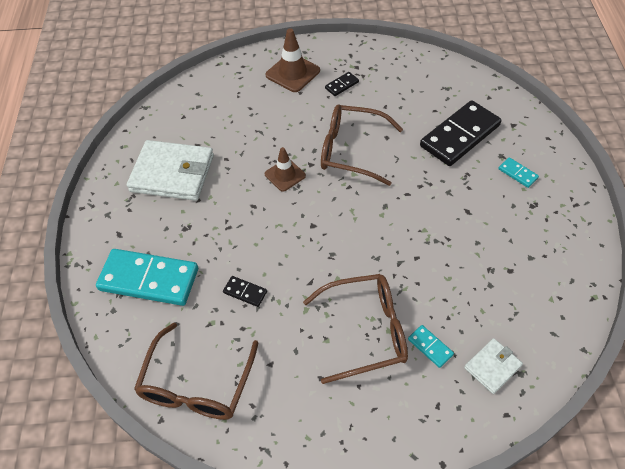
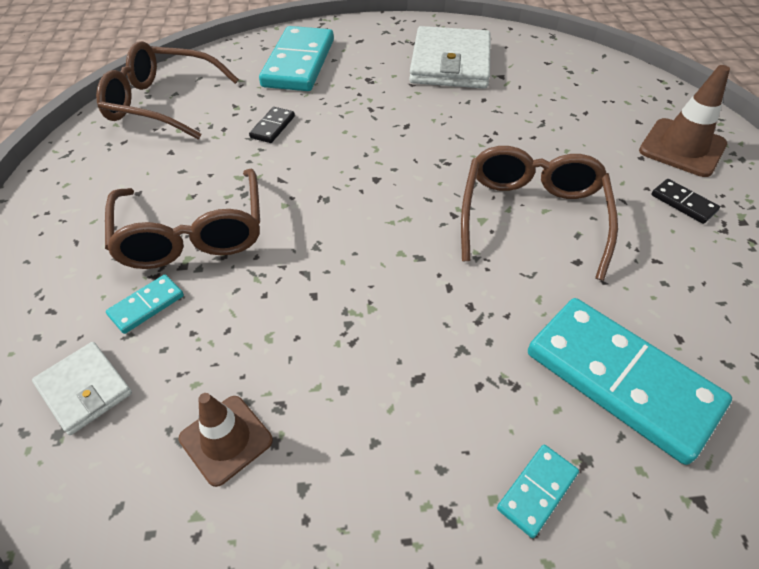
camera: 85 degrees right, 5 degrees down
brown traffic cone [265,147,306,192] -> brown traffic cone moved to [179,393,273,487]
black domino [420,100,501,166] -> turquoise domino [528,298,732,465]

